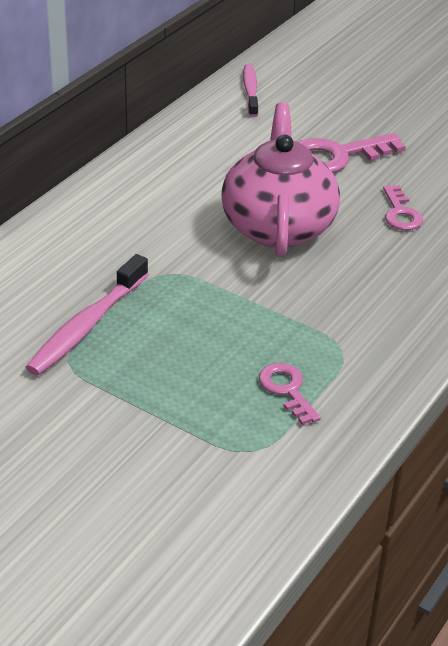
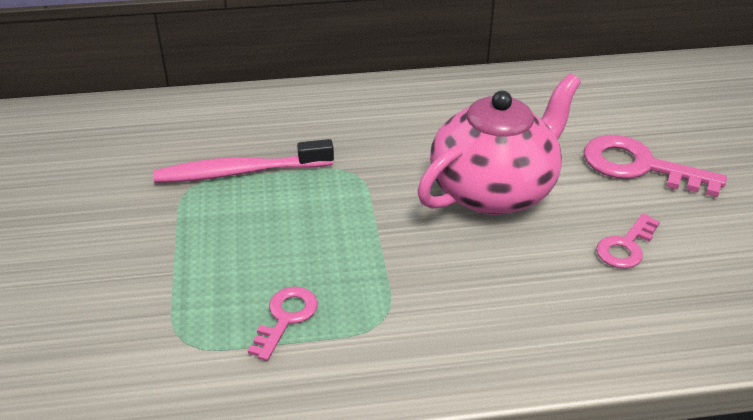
camera: 50 degrees right, 0 degrees up
pink toothbrush [243,64,259,117] -> none

